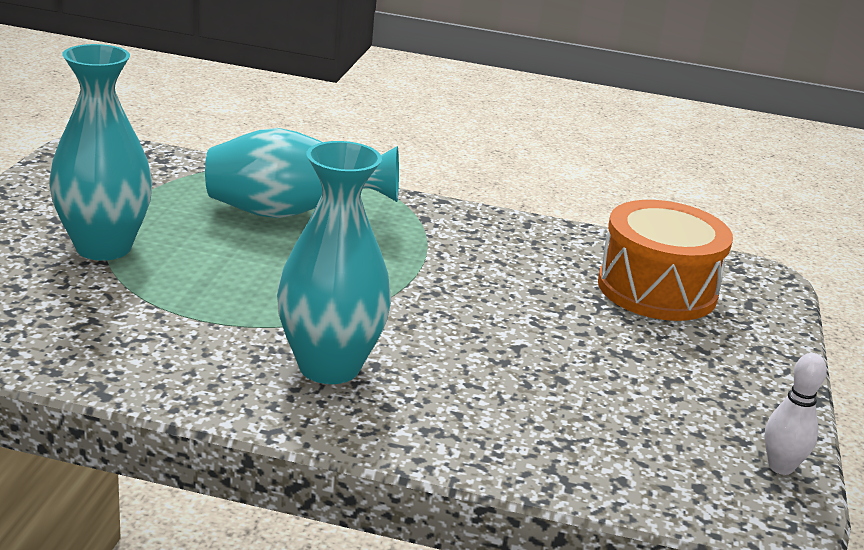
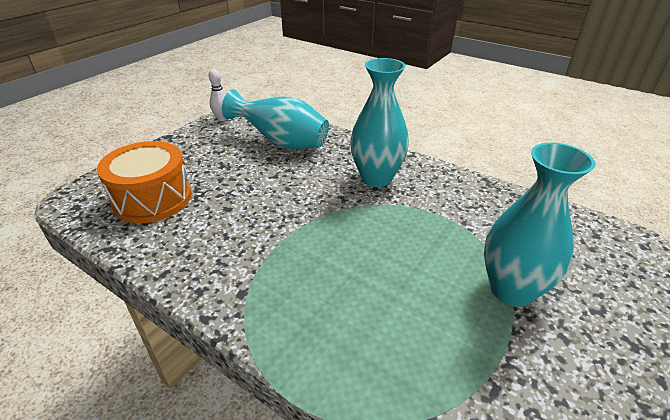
camera: 155 degrees left, 10 degrees up
turquoise vase [205,128,399,218] -> turquoise vase moved to [222,89,329,149]

